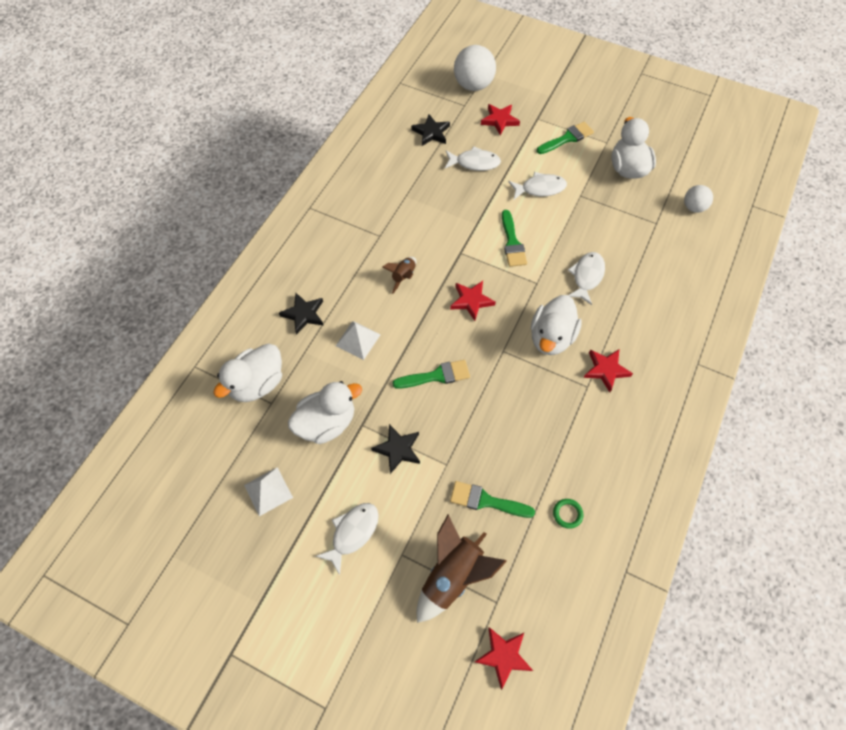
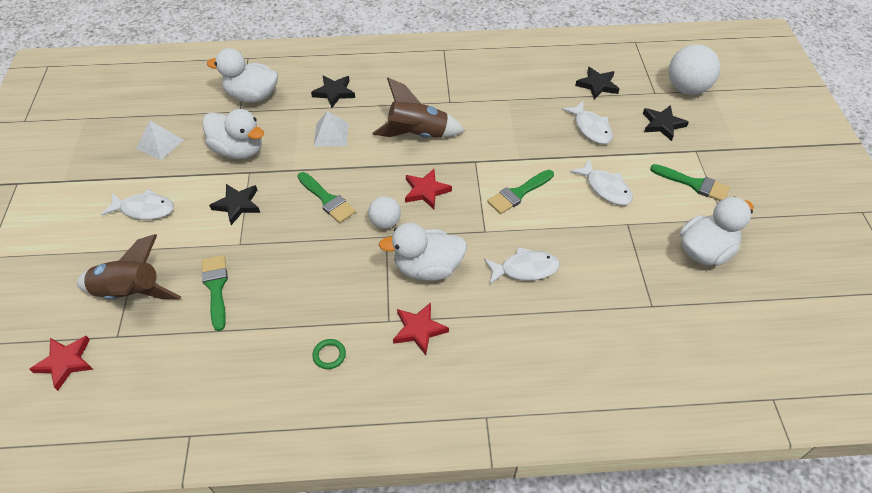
camera: 60 degrees right, 10 degrees down
brown rocket [383,257,416,294] -> brown rocket [373,78,465,138], size x1.83
red star [481,104,520,135] -> black star [643,105,689,141]
green ring [553,499,583,529] -> green ring moved to [312,339,346,369]
white ball [684,185,713,213] -> white ball moved to [368,196,401,229]

